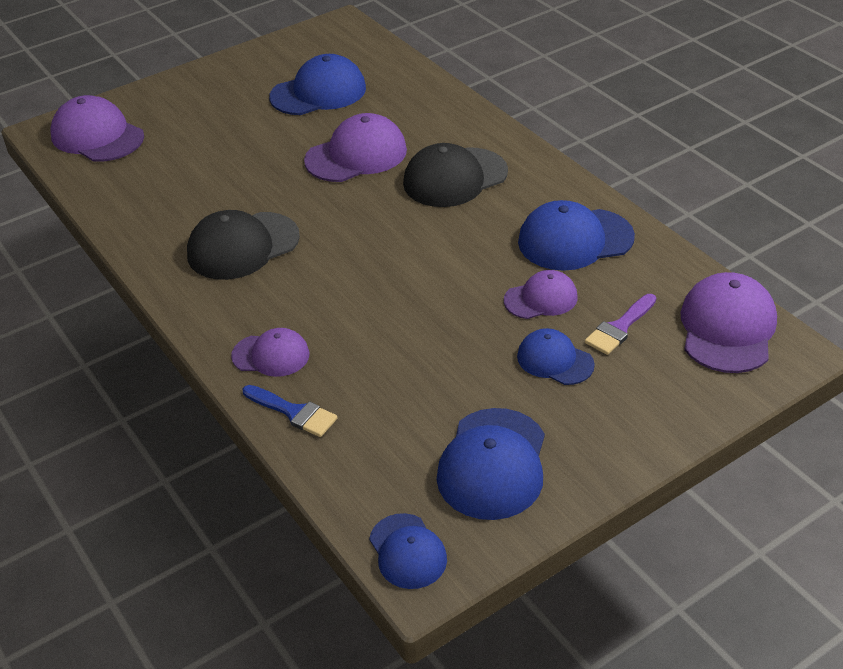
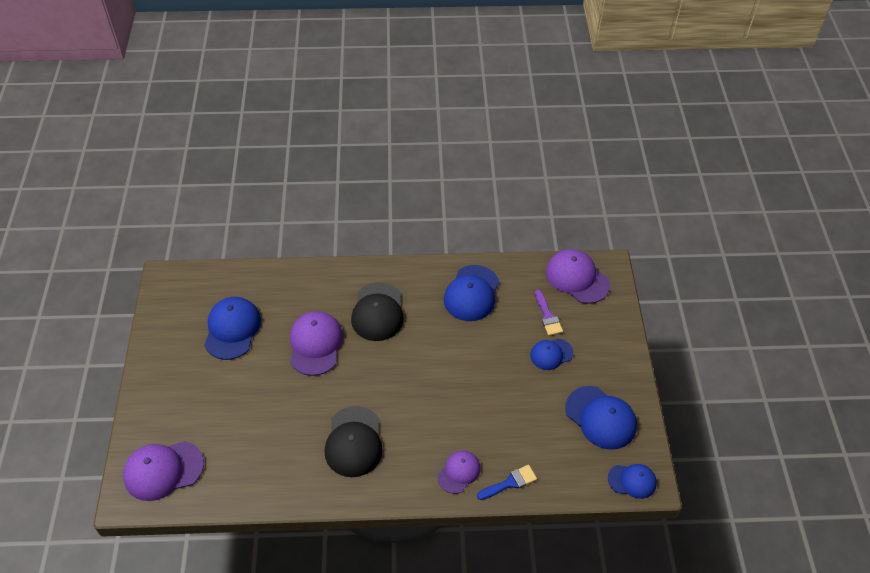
camera: 60 degrees left, 10 degrees up
purple cap [504,270,578,319] -> none

